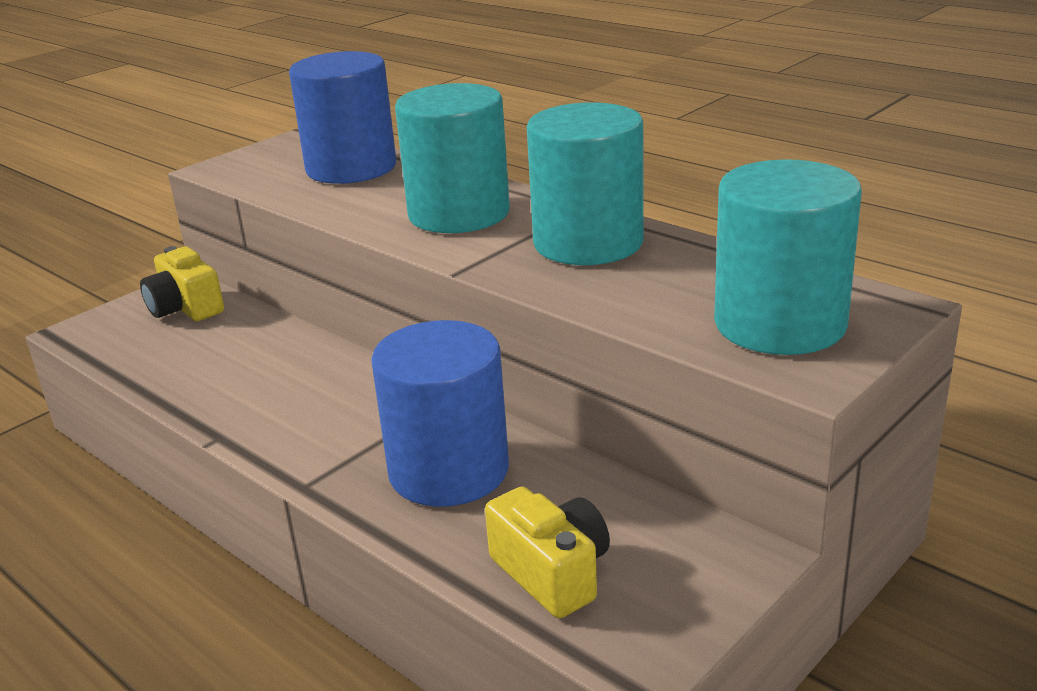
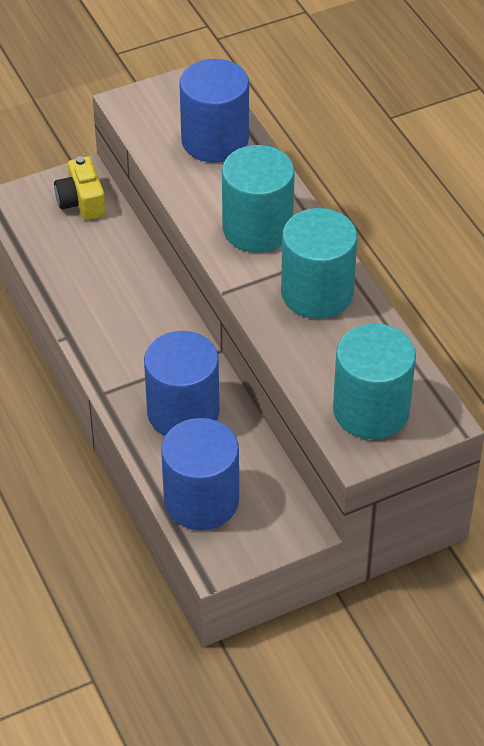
camera: 20 degrees right, 20 degrees up
yellow camera [485,486,610,618] -> blue cylinder [161,418,239,530]

